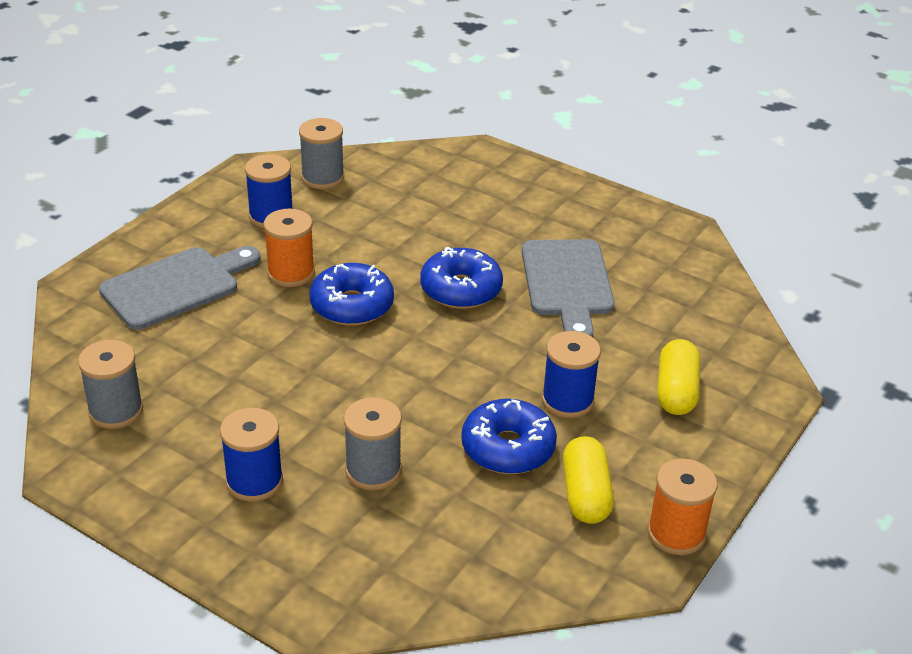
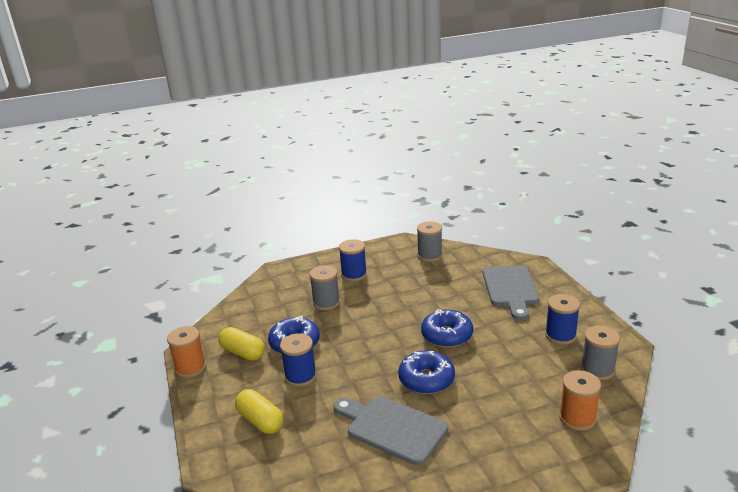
camera: 130 degrees right, 10 degrees down
orange spool [264,209,315,287] -> orange spool moved to [559,370,601,431]

